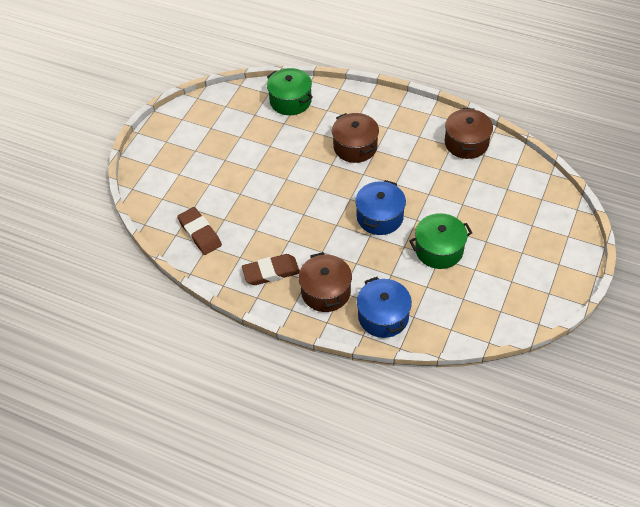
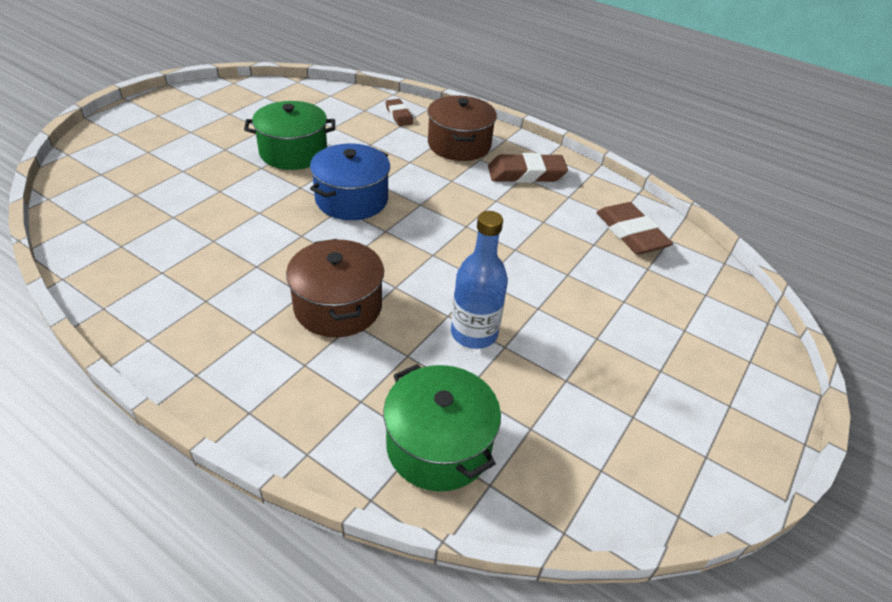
camera: 175 degrees left, 10 degrees down
blue pot [357,277,412,338] -> brown eraser [385,99,414,126]
brown pot [445,108,493,159] -> none
none -> blue bottle [451,211,508,349]

